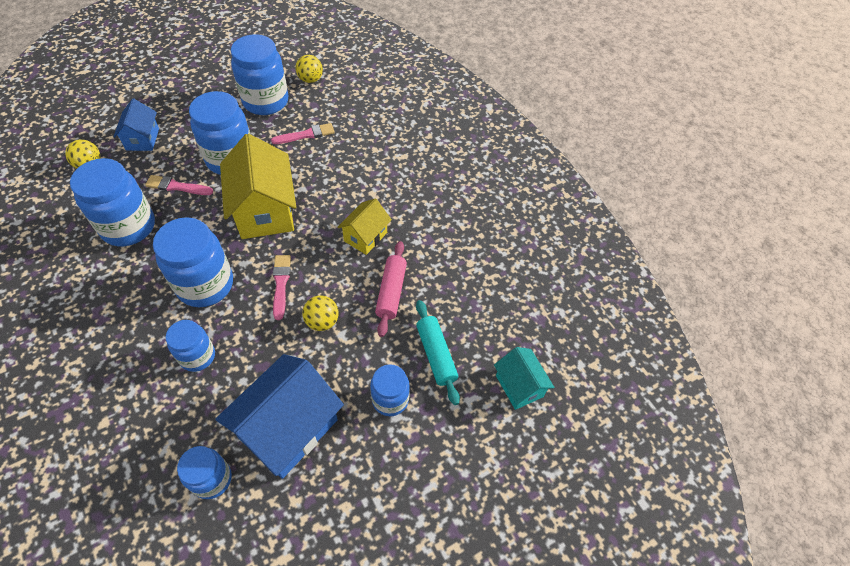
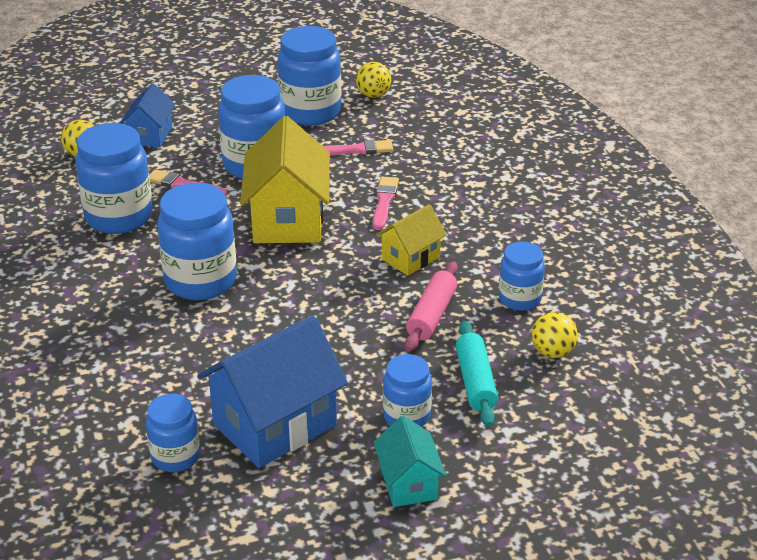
camera: 15 degrees right, 20 degrees down
blue jar [166,320,215,372] -> blue jar moved to [499,242,545,311]
pink brush [273,255,291,320] -> pink brush moved to [373,176,399,230]
yellow ball [302,295,339,331] -> yellow ball moved to [531,312,578,358]
turquoise house [494,347,555,410] -> turquoise house moved to [373,416,446,507]

